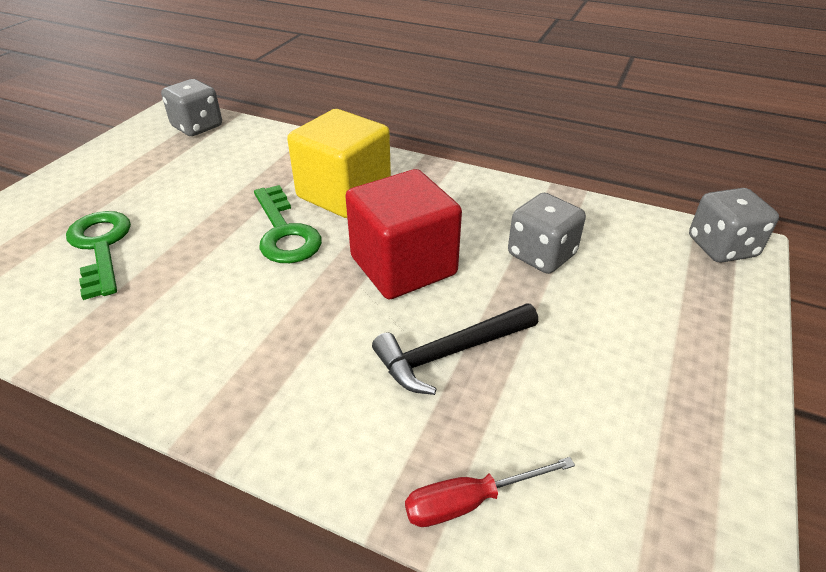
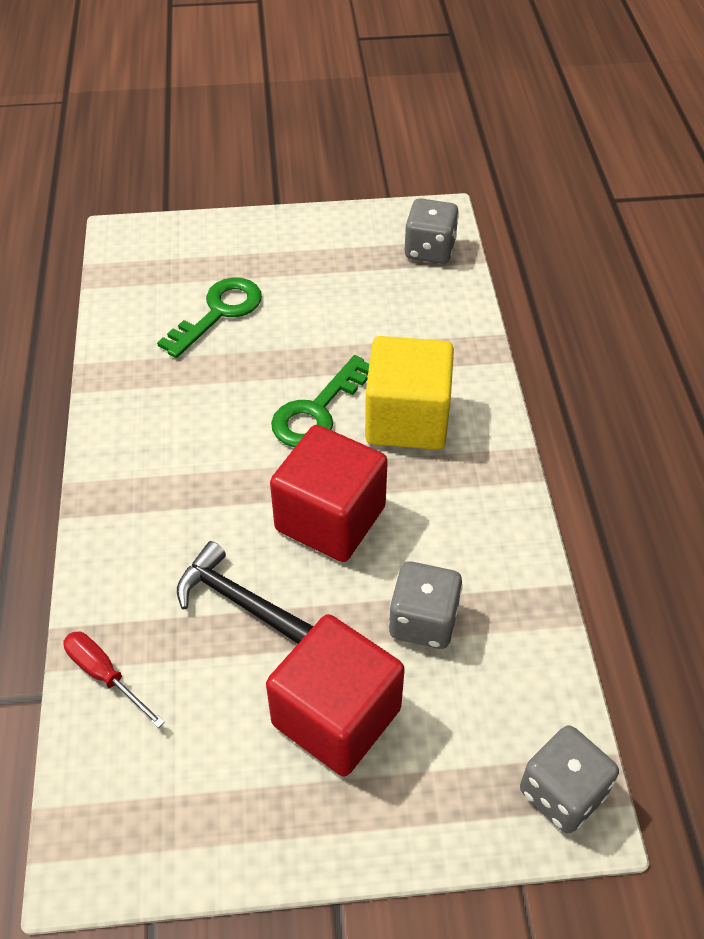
camera: 60 degrees right, 10 degrees up
none -> red cube [266,614,405,777]

